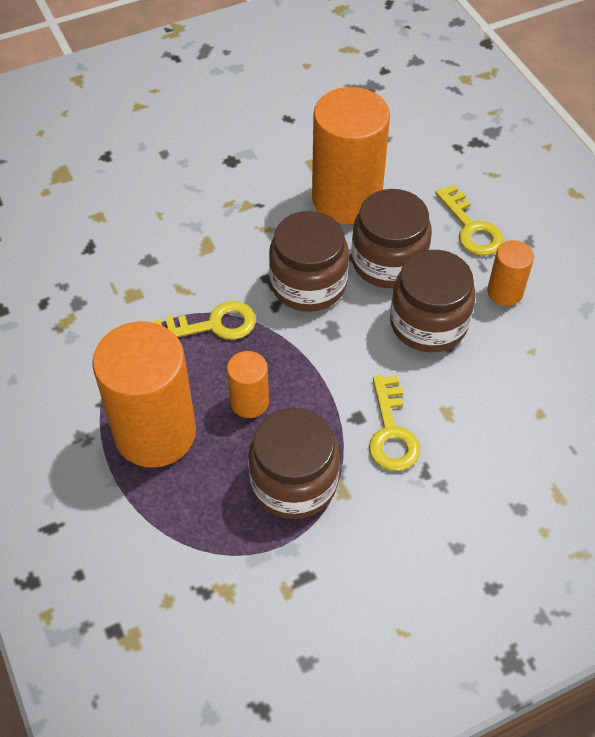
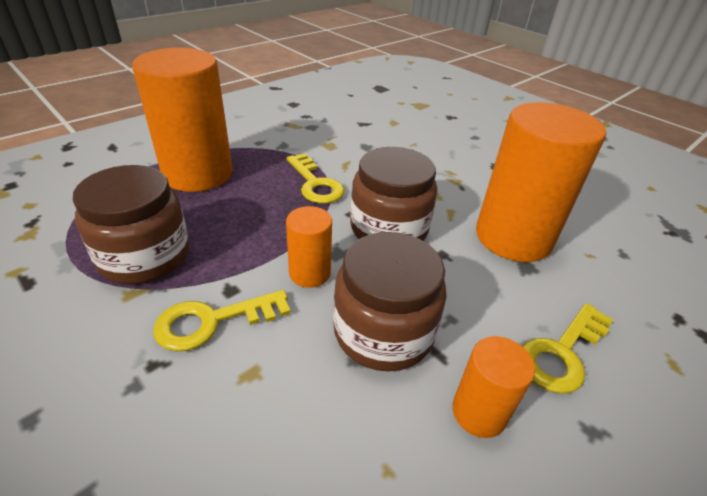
camera: 70 degrees right, 15 degrees down
orange cylinder [227,351,269,418] -> orange cylinder moved to [286,206,332,288]
brown jar [352,189,432,288] -> none

